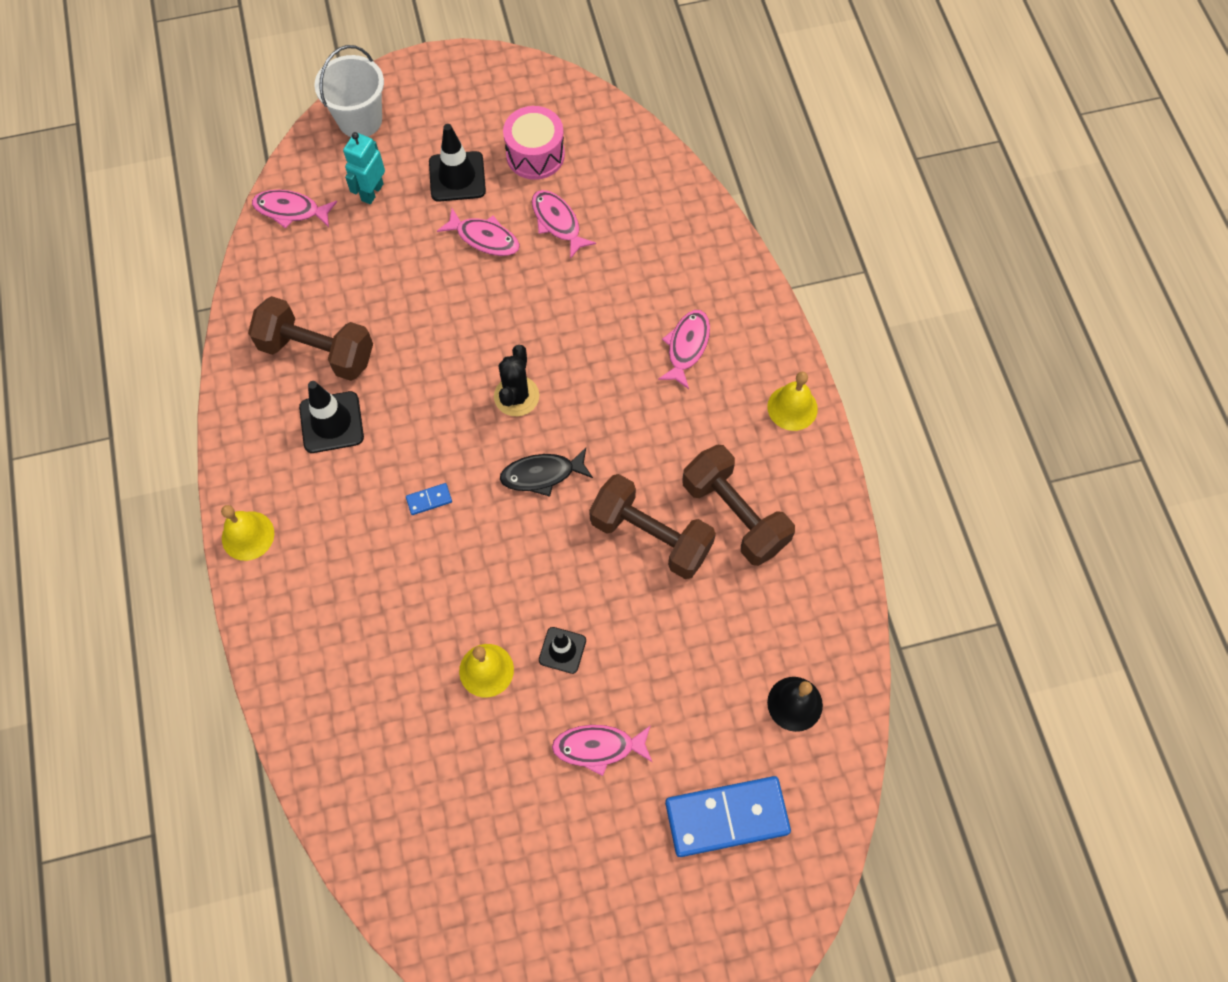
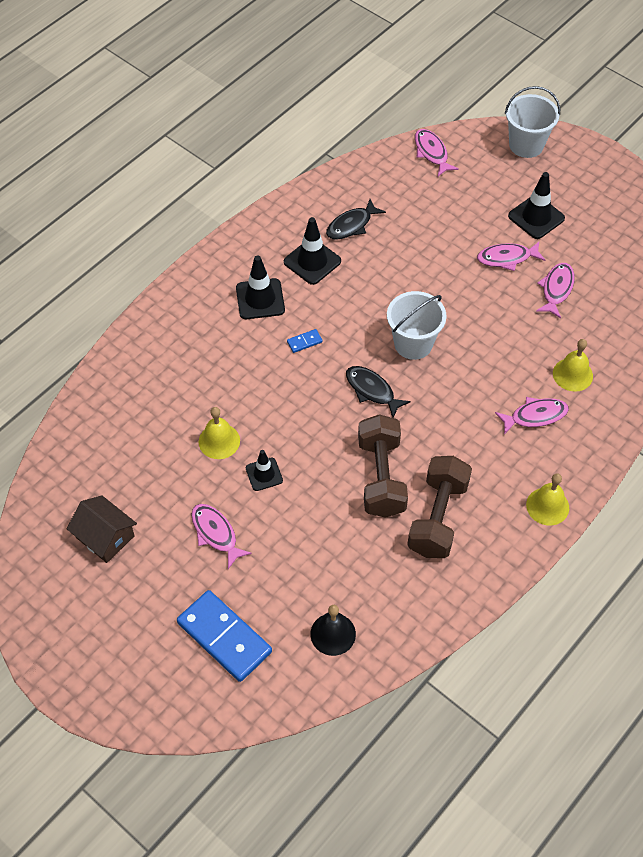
camera: 55 degrees right, 10 degrees down
yellow bell [221,505,274,561] -> yellow bell moved to [553,339,593,392]
brown dumbbell [248,296,373,381] -> black fish [326,199,386,240]
turquoise robot [343,132,385,204] -> none
blue domino [406,483,452,515] -> blue domino turned 60 degrees counterclockwise [287,329,323,353]
pink fish [437,208,520,256] -> pink fish turned 90 degrees clockwise [477,242,546,271]
black cactus [494,345,539,417] -> white bucket [387,291,446,360]
pink drum [503,106,565,180] -> none
none -> brown house [67,495,137,563]
none -> black traffic cone [236,255,285,319]

